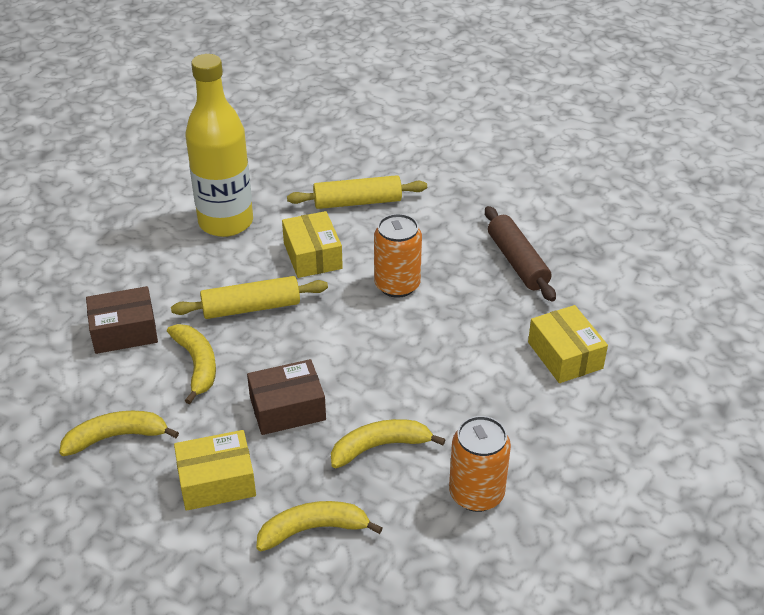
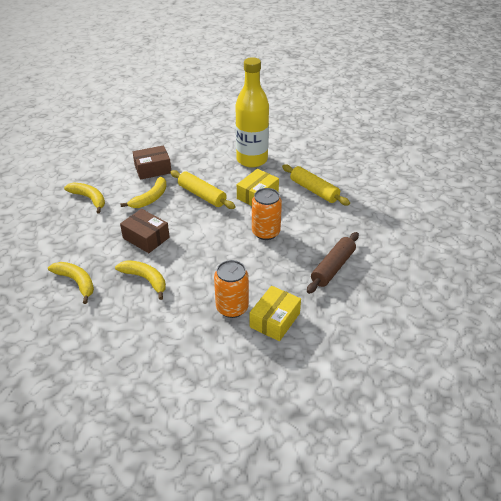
camera: 55 degrees right, 0 degrees up
brown box [86,286,158,354] -> brown box turned 60 degrees counterclockwise [133,145,171,180]
yellow box [174,430,256,511] -> none
orange can [449,416,511,512] -> orange can moved to [214,260,249,318]

